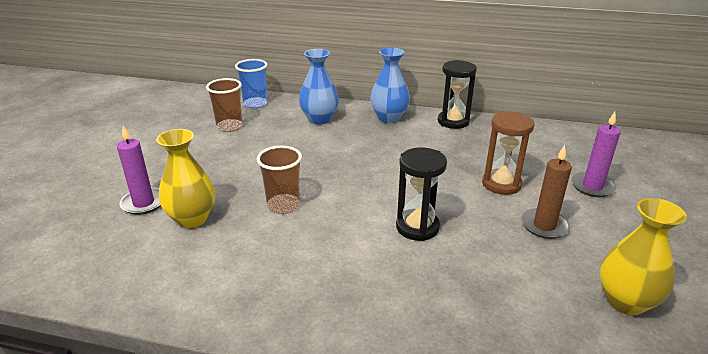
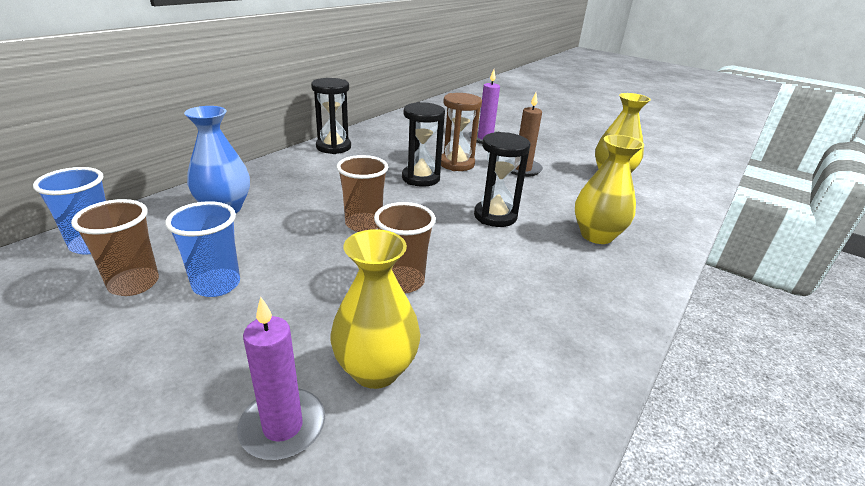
camera: 70 degrees left, 0 degrees up
blue vase [370,48,410,123] -> none
none -> blue cup [165,201,240,297]
none -> brown cup [337,155,388,232]
none -> black hourglass [402,102,445,187]
none -> yellow vase [575,135,644,244]

